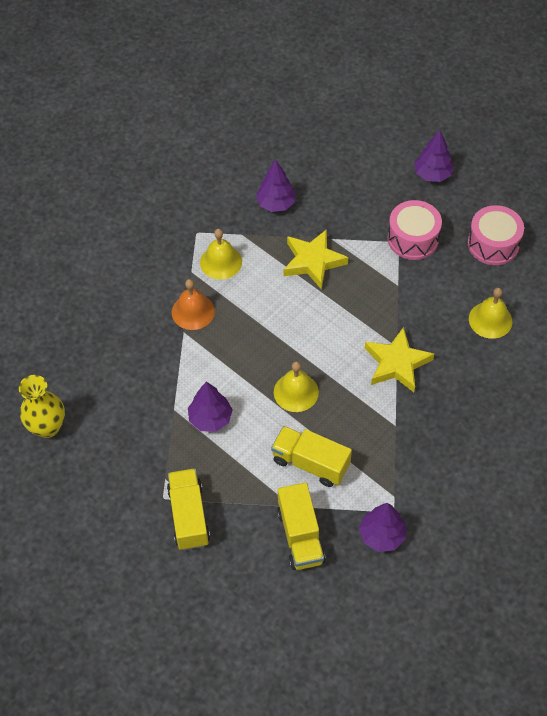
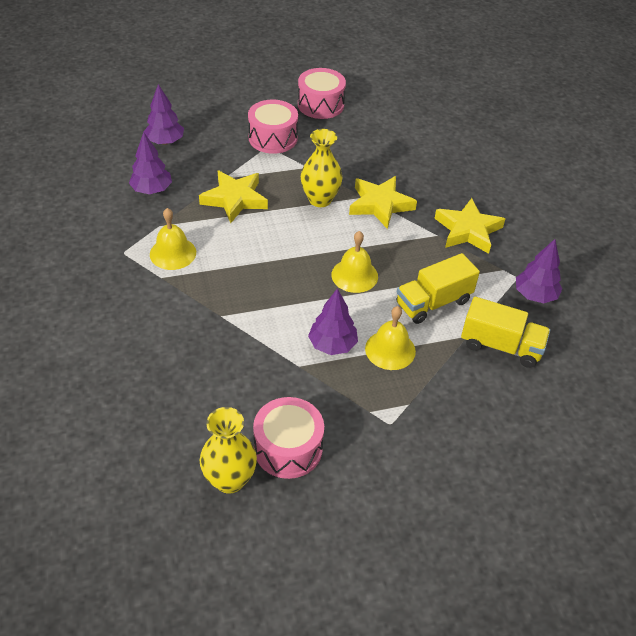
camera: 60 degrees left, 10 degrees down
yellow truck [167,468,210,550] -> none
orange bell [172,279,215,330] -> none
purple tree [414,130,454,182] -> purple tree moved to [144,84,184,145]
yellow bell [469,288,513,339] -> yellow bell moved to [365,306,416,370]
none -> pink drum [253,397,324,479]
none -> yellow vase [301,129,342,207]
none -> yellow star [434,198,505,254]

